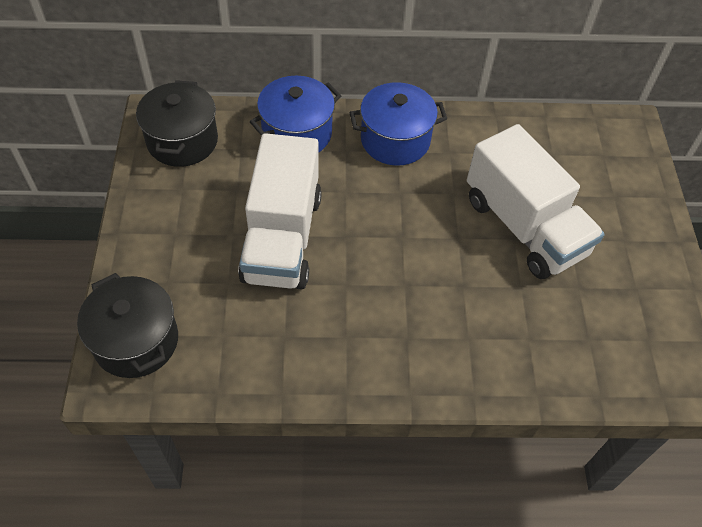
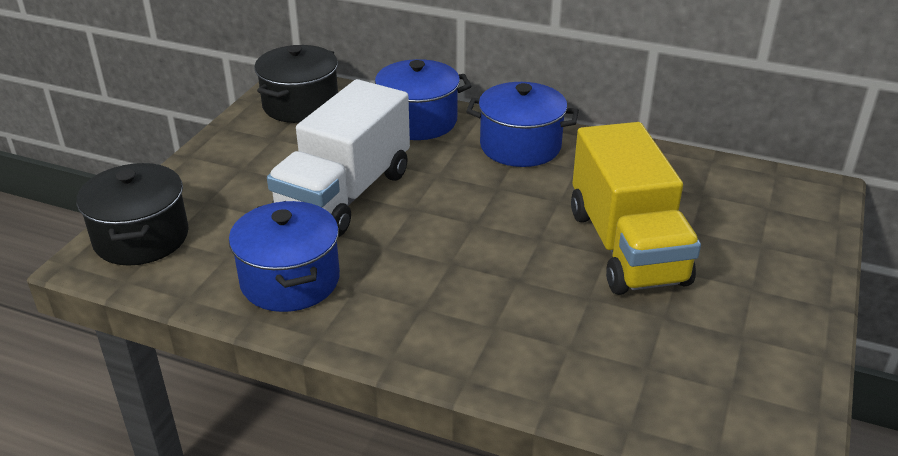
camera: 25 degrees right, 20 degrees down
white truck [467,124,605,279] -> yellow truck [571,122,701,295]
none -> blue pot [229,201,340,312]

